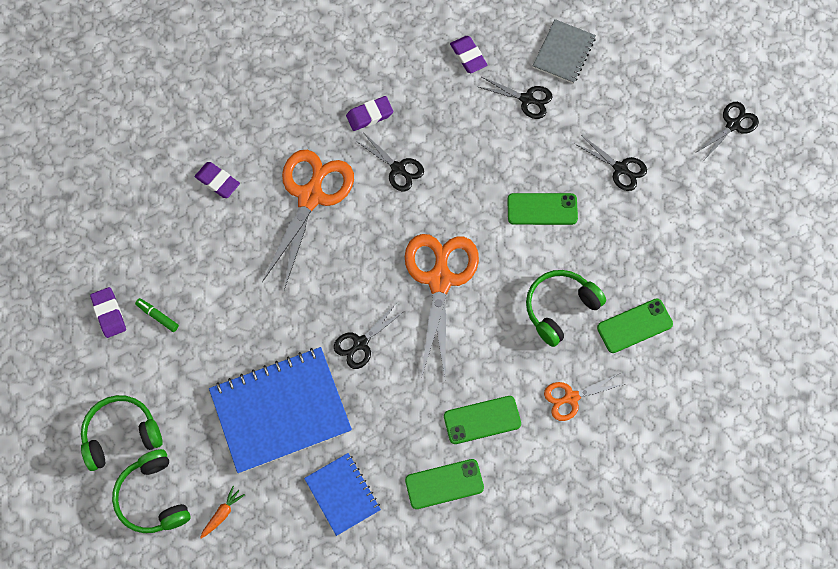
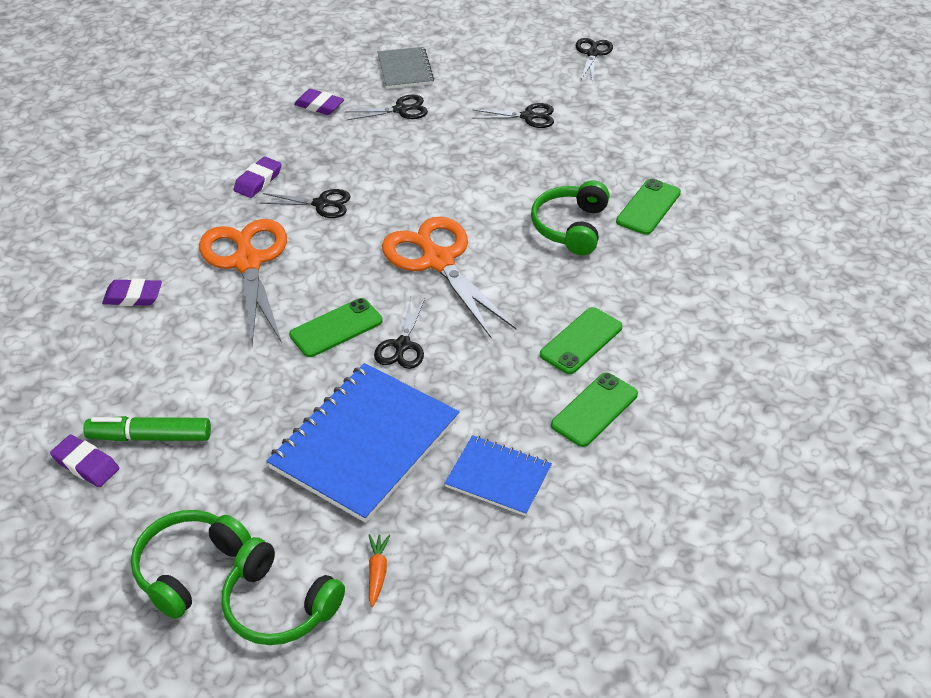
camera: 35 degrees left, 25 degrees down
green marker [135,298,179,332] -> green marker [83,416,211,442], size x1.82
green phone [507,193,578,225] -> green phone moved to [289,298,383,357]
orange scissors [544,373,625,421] -> none

